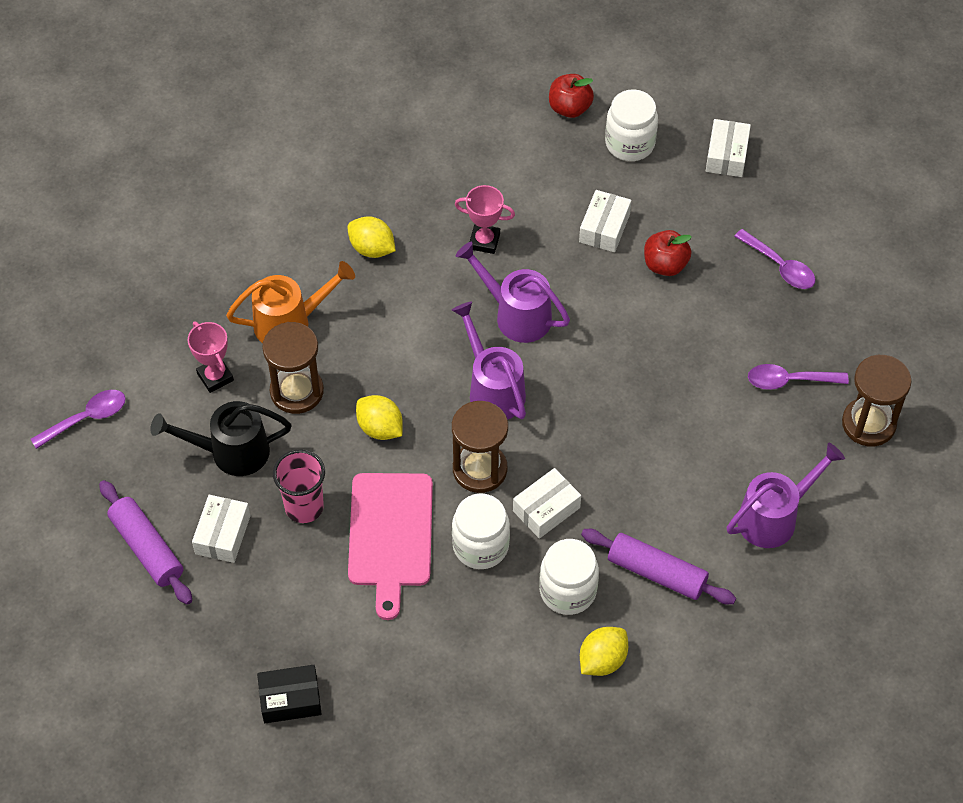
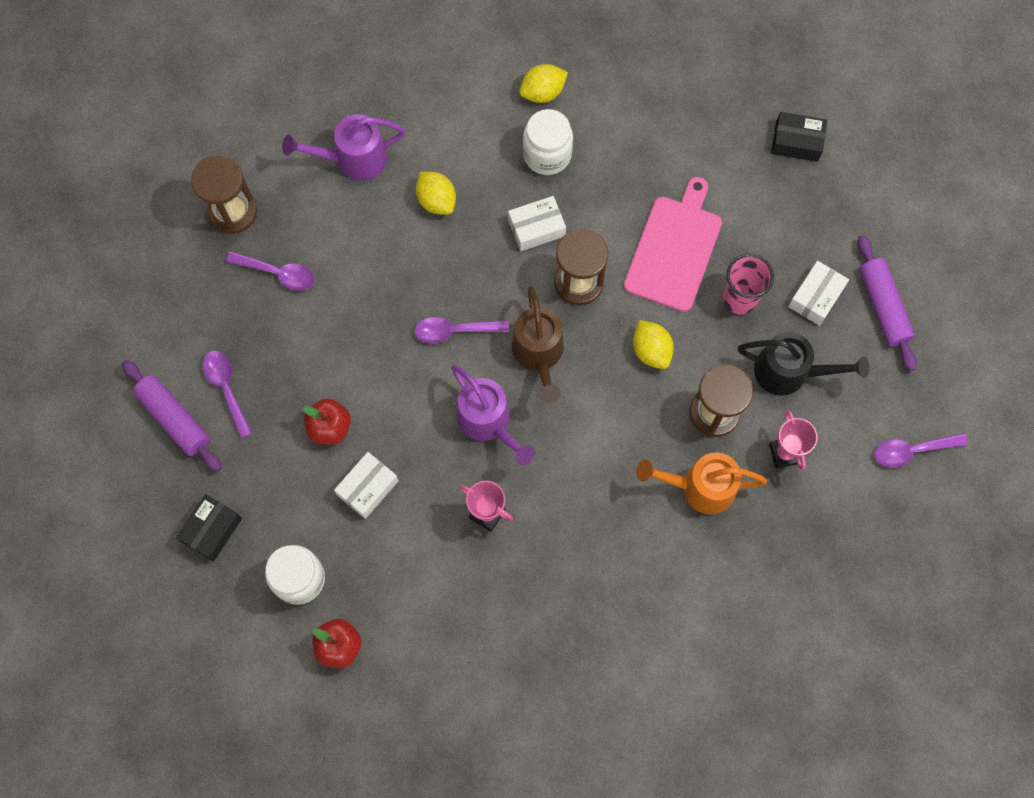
camera: 160 degrees left, 15 degrees up
yellow lemon [348,216,396,258] -> yellow lemon moved to [416,172,456,215]
purple watering can [452,302,526,420] -> brown watering can [512,286,564,403]
white jar [452,493,510,569] -> none
purple rolling pin [581,529,736,604] -> purple rolling pin moved to [122,360,222,472]
white box [706,119,751,177] -> black box [176,494,242,561]
none -> purple spoon [414,317,509,344]

